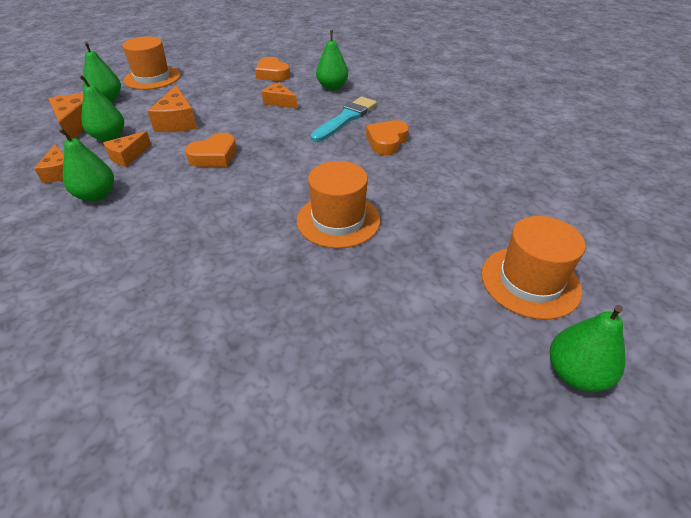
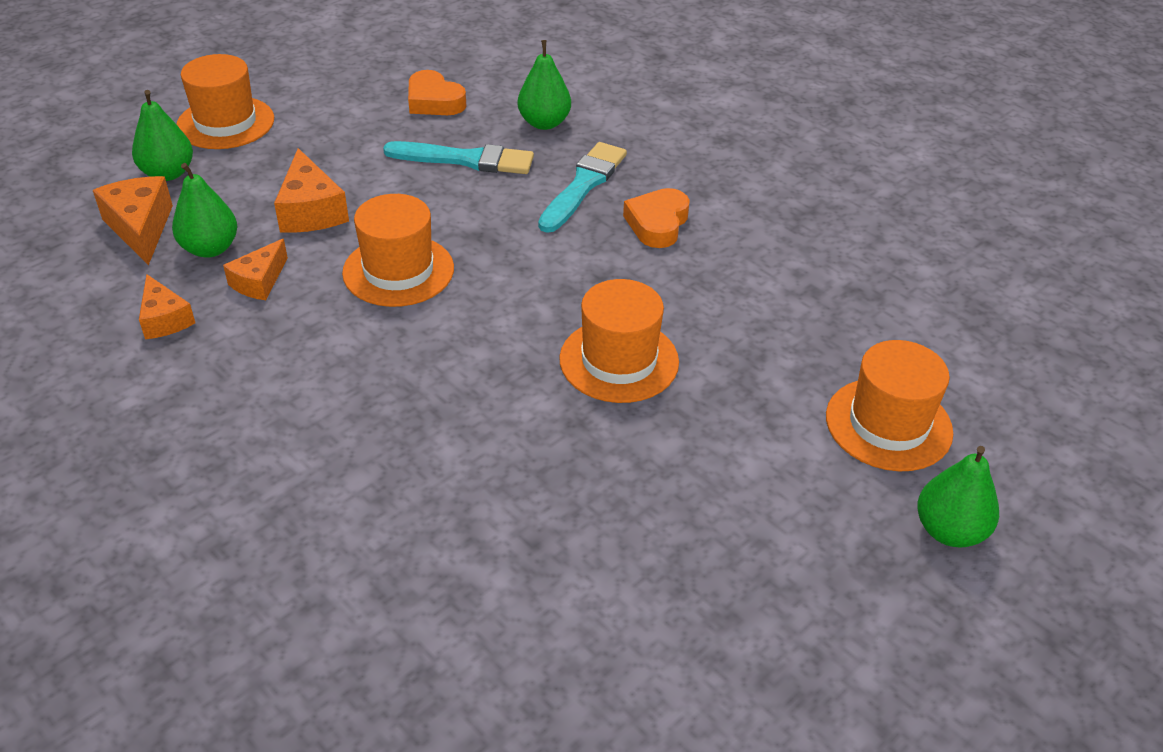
camera: 10 degrees left, 0 degrees up
green pear [59,128,114,202] -> none
orange heart [185,133,237,167] -> orange hat [342,194,454,307]
orange cheese [262,82,297,109] -> turquoise brush [383,141,534,174]

